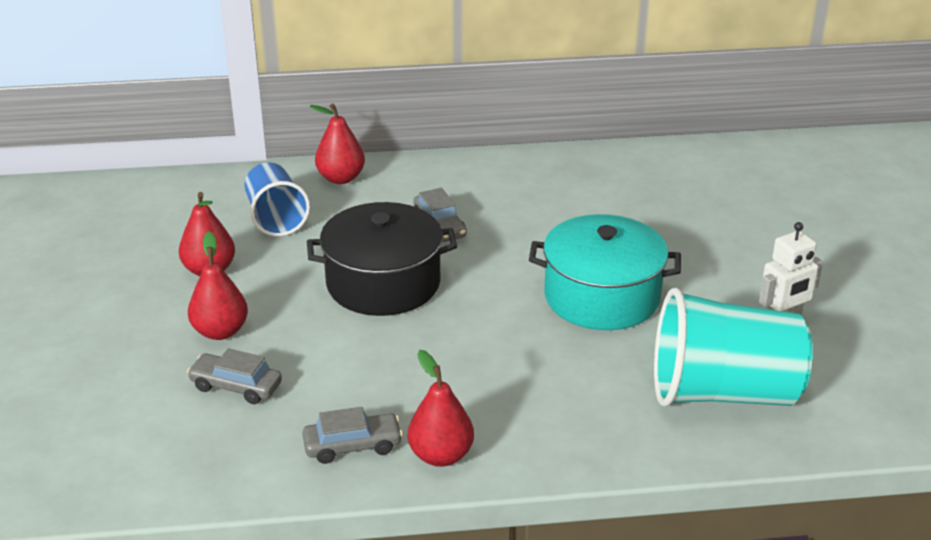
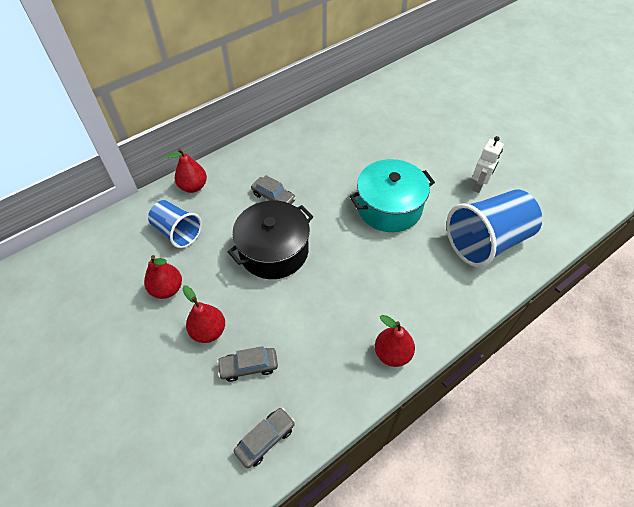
camera: 30 degrees left, 20 degrees up
grey car [302,407,403,464] -> grey car moved to [234,408,295,468]
turquoise cup [654,288,813,407] -> blue cup [446,189,542,267]

